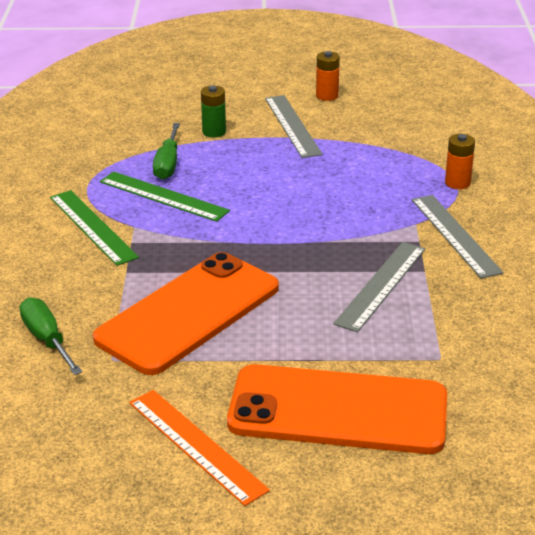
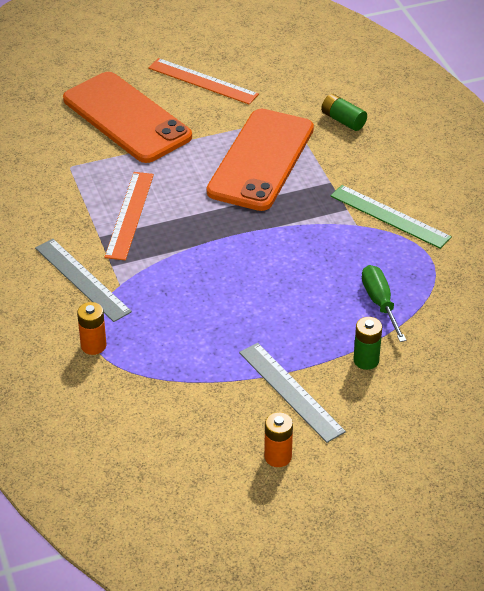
camera: 160 degrees right, 10 degrees up
green screwdriver [19,297,82,375] -> green battery [321,94,367,131]
green ruler [100,172,230,222] -> none
orange phone [227,364,447,454] -> orange phone turned 60 degrees clockwise [63,72,192,163]
grey ruler [333,242,425,332] -> orange ruler [105,172,154,260]

